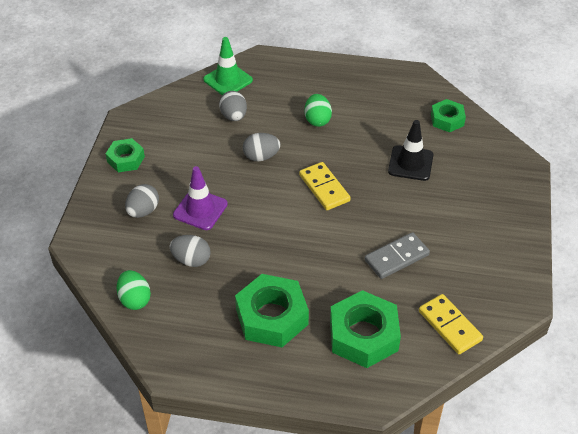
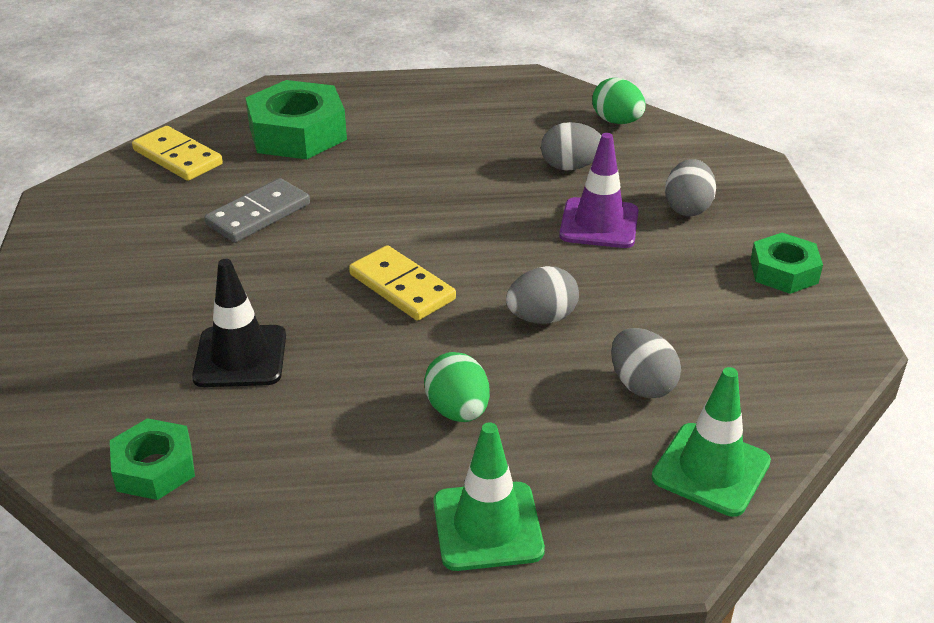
camera: 165 degrees right, 10 degrees down
green nut [235,274,309,347] -> none
none -> green traffic cone [434,422,545,571]

